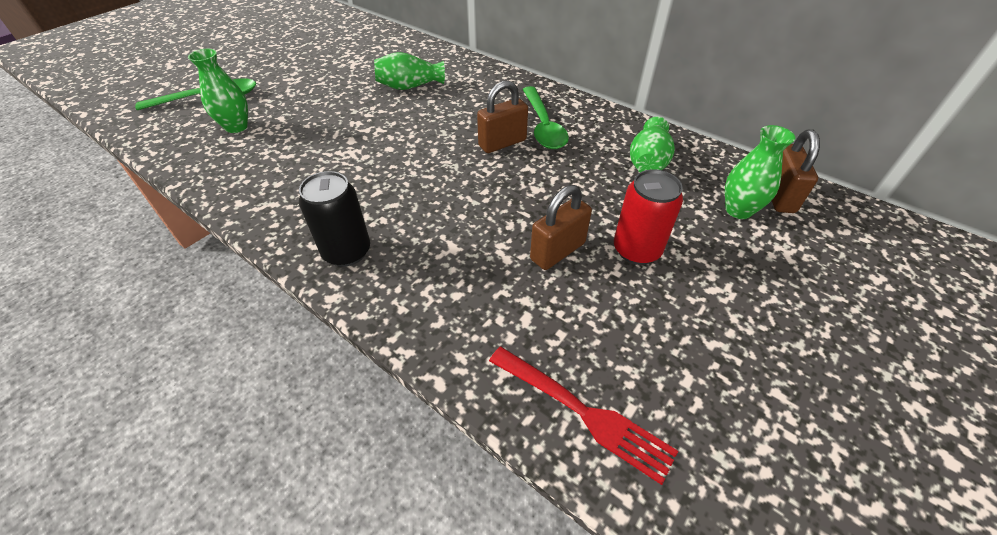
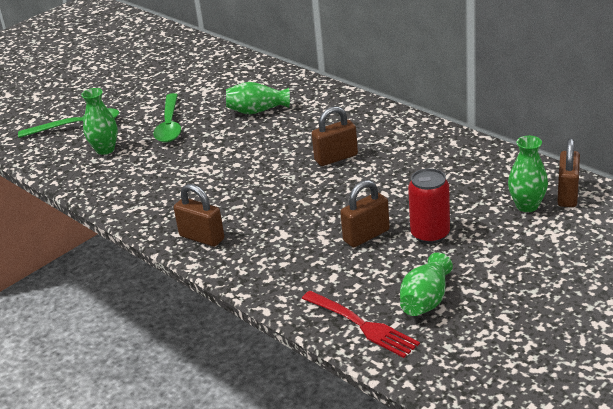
camera: 10 degrees right, 15 degrees down
black can [299,171,370,267] -> brown padlock [174,184,225,247]
green spoon [523,86,569,149] -> green spoon moved to [153,93,181,142]
green vase [630,117,675,172] -> green vase moved to [400,252,453,316]

